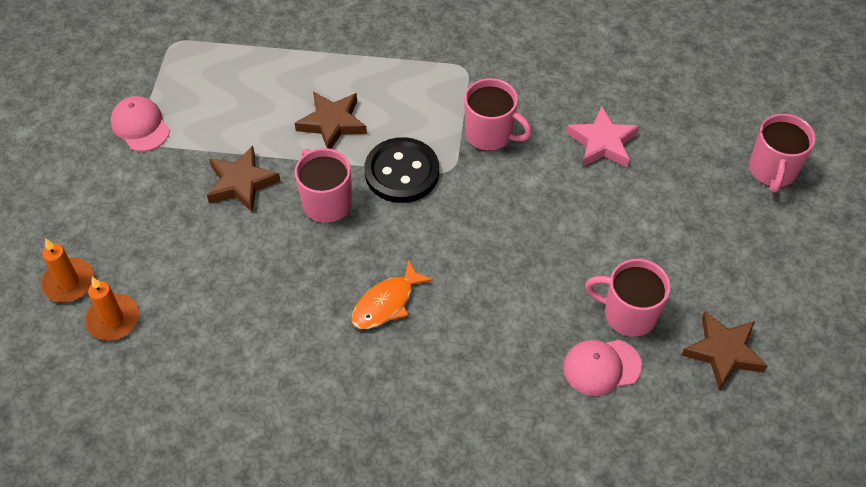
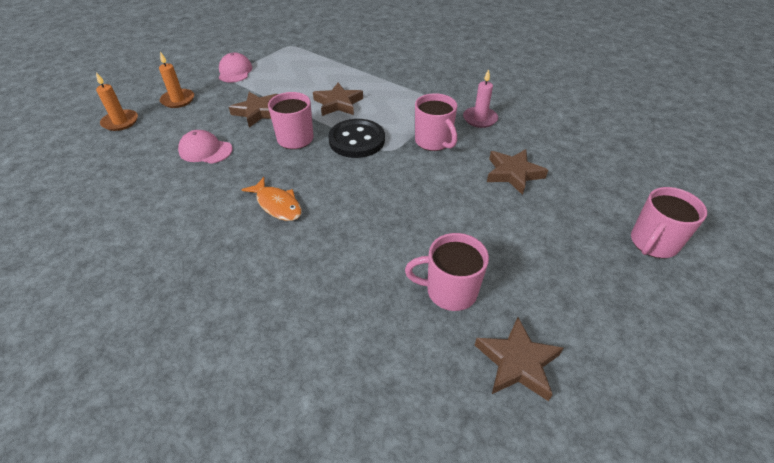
camera: 30 degrees right, 10 degrees down
orange candle [85,277,139,340] -> orange candle moved to [159,52,194,108]
orange fish [352,260,433,329] -> orange fish turned 120 degrees counterclockwise [241,177,302,221]
pink cap [563,340,642,396] -> pink cap moved to [178,130,233,164]
pink star [566,106,640,167] -> brown star [487,149,548,195]
pink mug [585,259,671,337] -> pink mug turned 45 degrees counterclockwise [405,233,489,311]
none -> pink candle [463,69,498,128]

